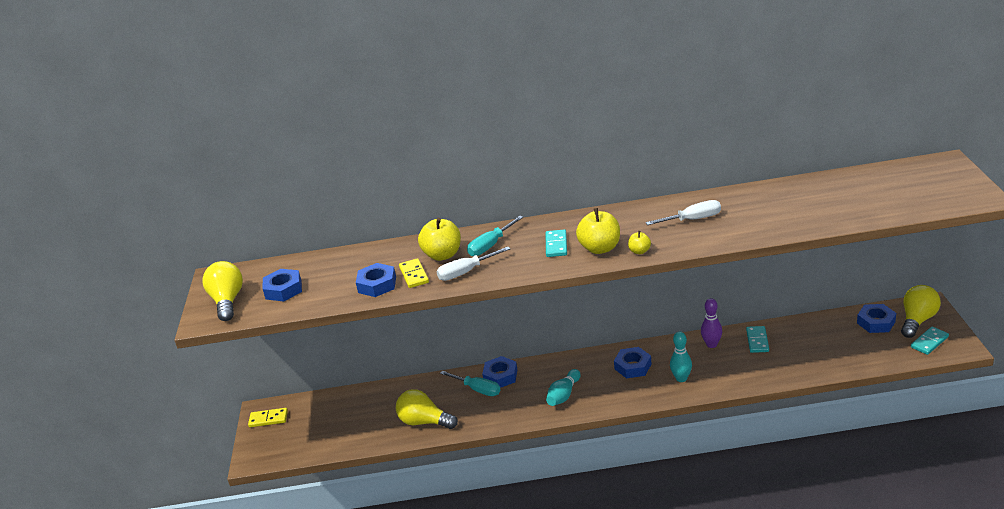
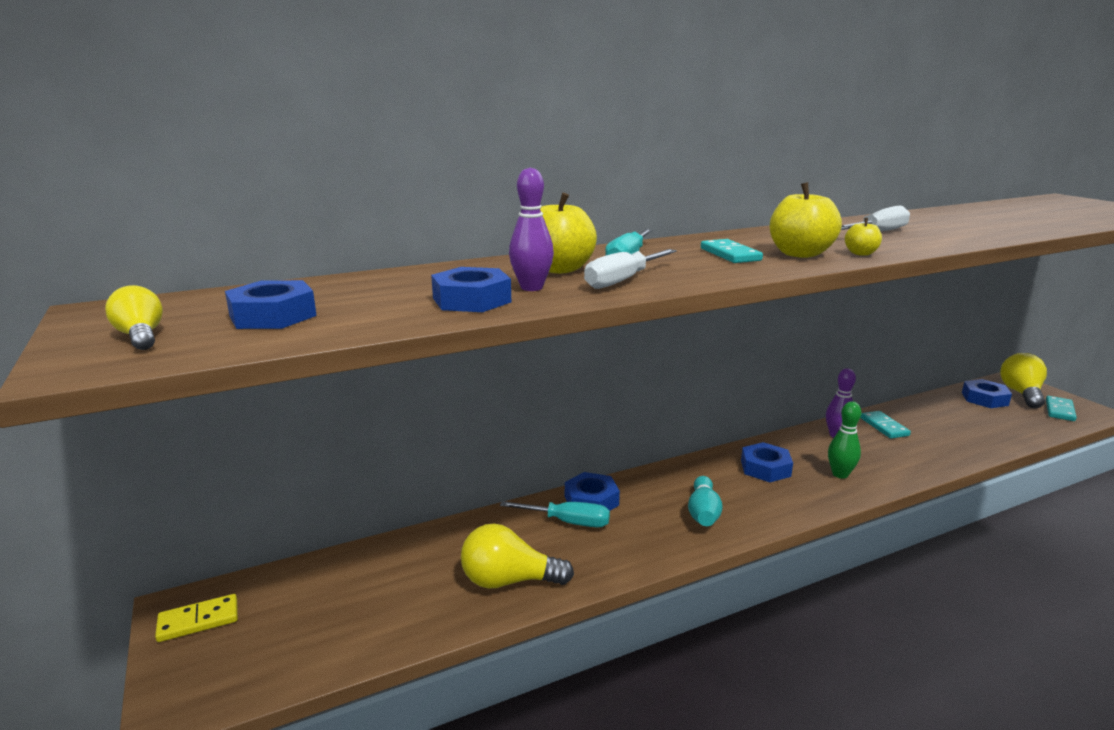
camera: 25 degrees left, 10 degrees down
yellow light bulb [203,261,243,321] -> yellow light bulb [105,285,163,350], size x0.57
yellow domino [399,258,429,288] -> purple bowling pin [509,168,554,291]
turquoise bowling pin [670,332,692,382] -> green bowling pin [828,401,861,479]

